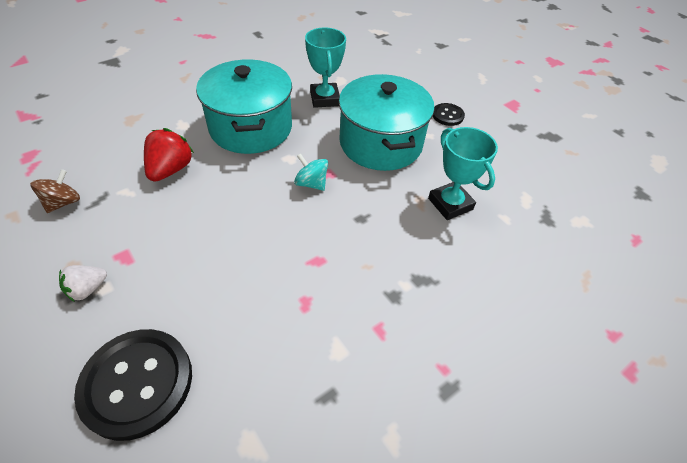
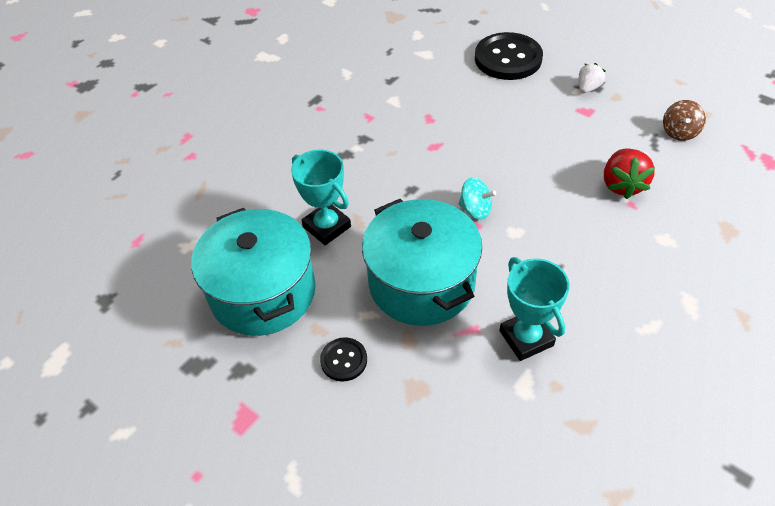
camera: 170 degrees right, 0 degrees up
turquoise pot [196,60,292,154] -> turquoise pot moved to [191,208,316,336]

